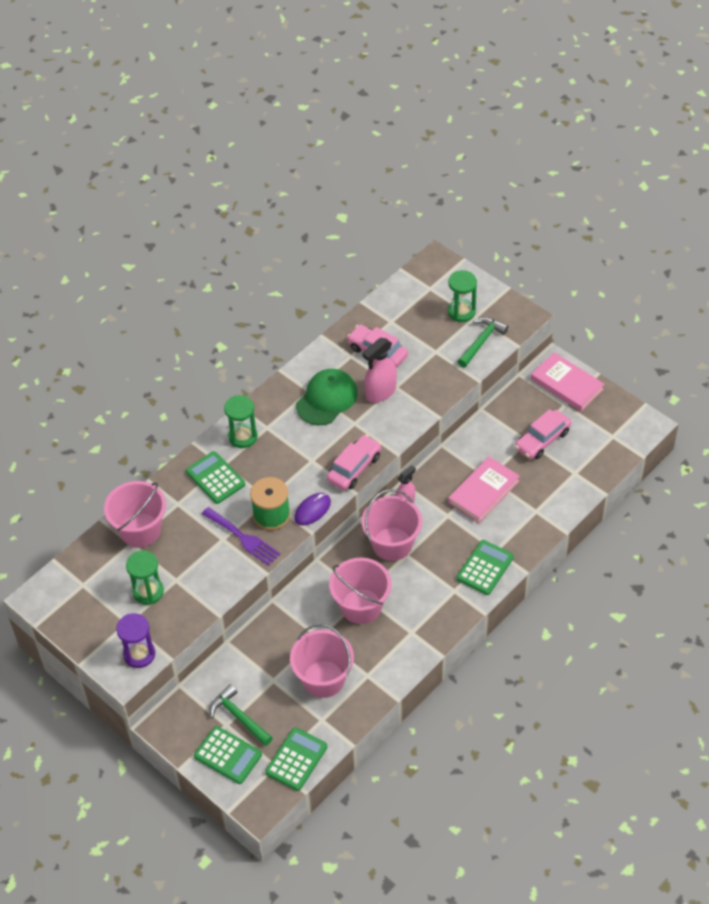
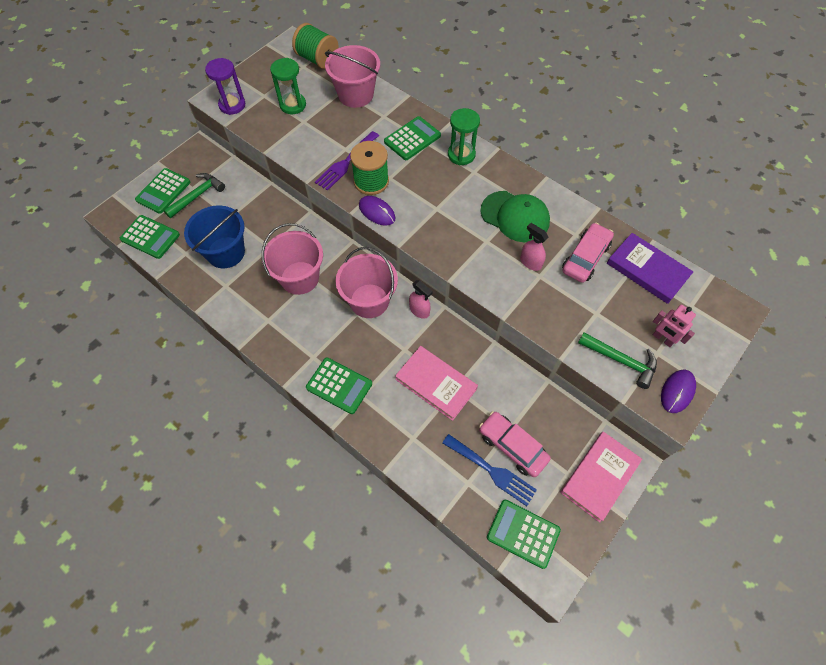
camera: 85 degrees right, 10 degrees up
pink bucket [290,624,354,698] -> blue bucket [184,205,245,268]
pink car [327,435,381,490] -> none
pink spray bottle [363,338,397,403] -> pink spray bottle [520,223,549,271], size x0.64
green hourglass [448,270,477,322] -> pink robot [653,305,696,347]
none -> green spool [292,23,339,69]
none -> blue fork [442,434,537,506]
none -> green calculator [487,499,561,569]
none -> purple book [607,233,693,304]
none -> purple mouse [661,370,696,413]

